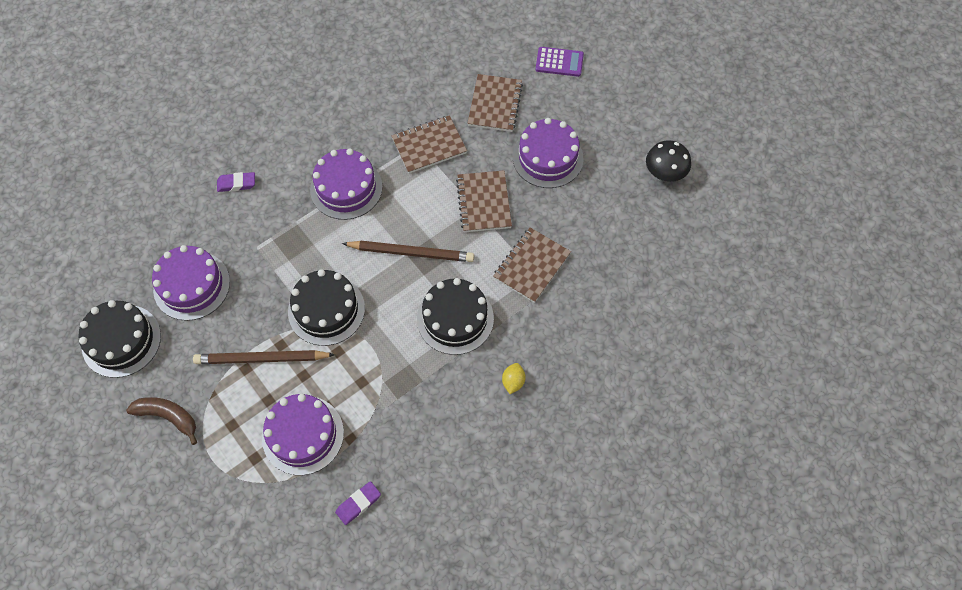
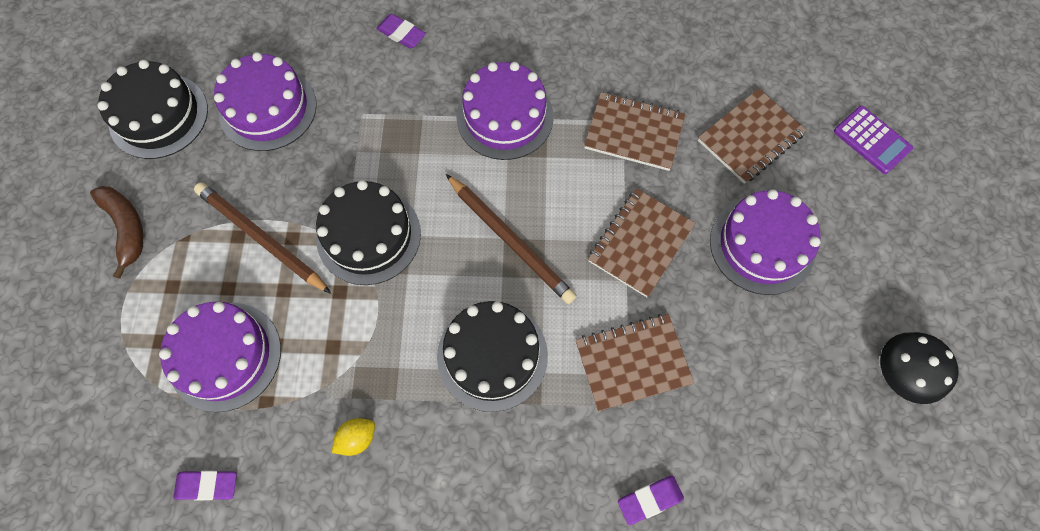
camera: 40 degrees right, 5 degrees up
yellow lemon [502,363,526,394] -> yellow lemon moved to [332,418,375,456]
none -> purple eraser [618,475,684,525]

